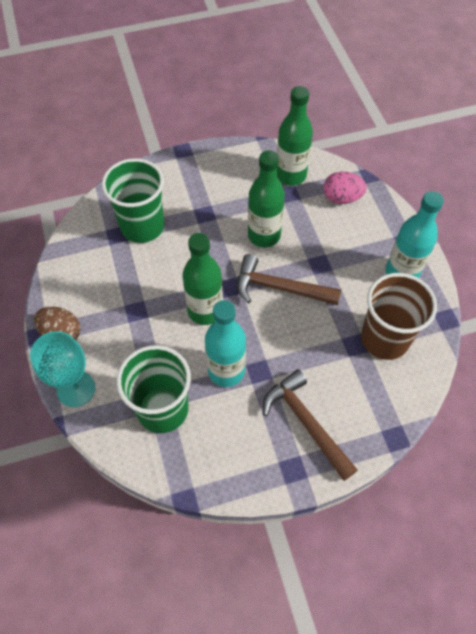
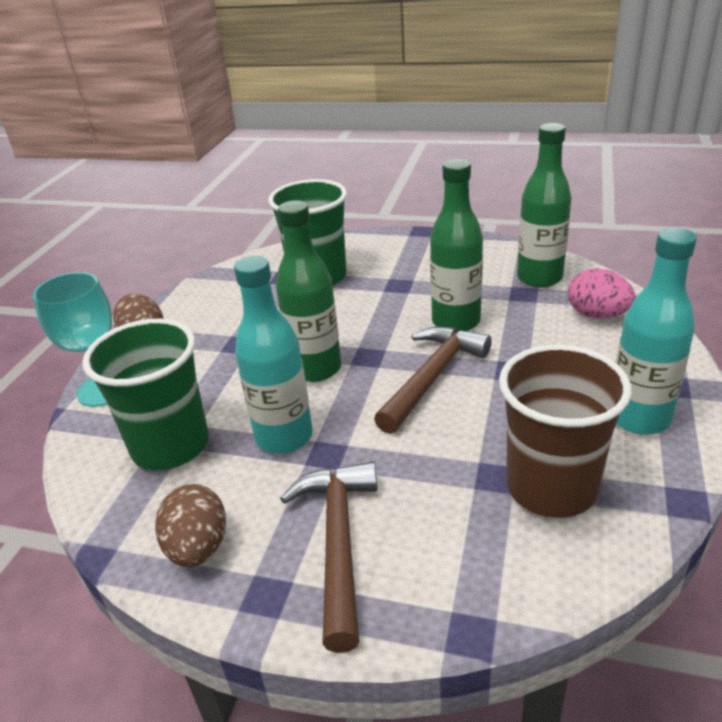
camera: 35 degrees right, 25 degrees down
brown hammer [237,254,341,305] -> brown hammer turned 75 degrees clockwise [374,326,491,434]
none -> brown egg [155,484,226,567]

